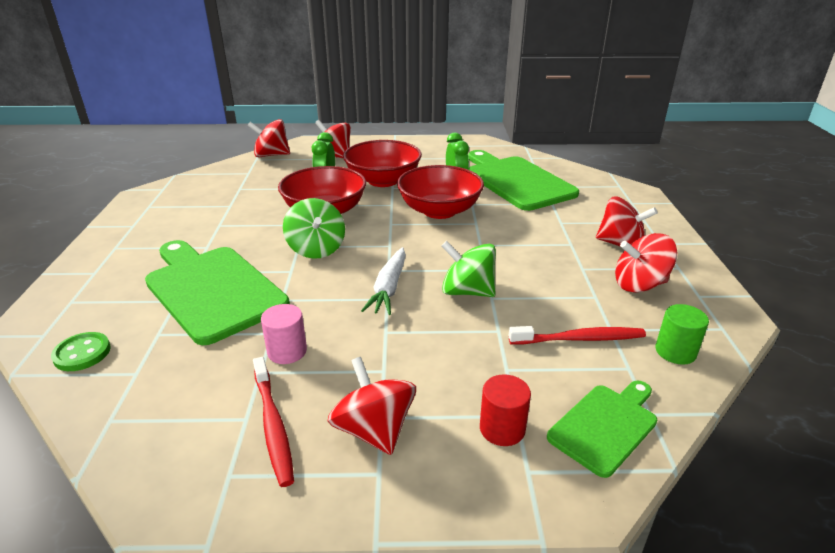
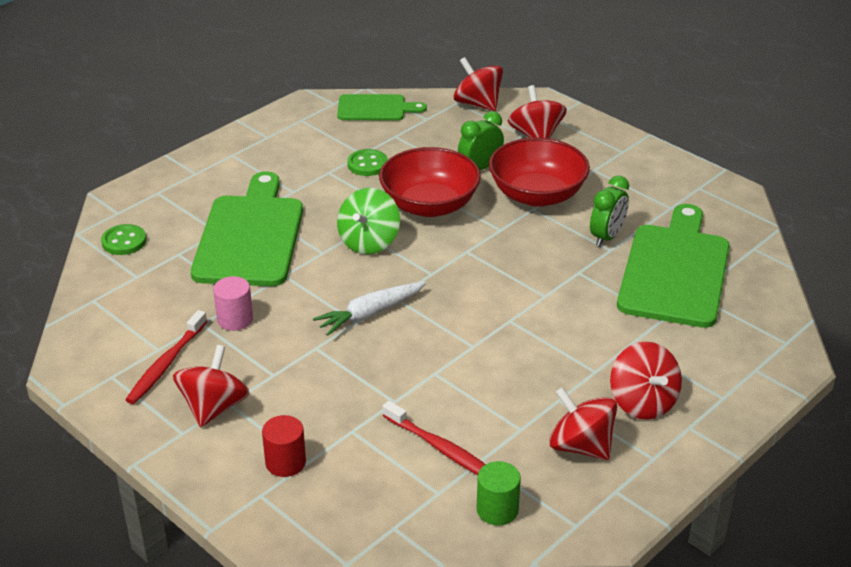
camera: 45 degrees right, 5 degrees up
red bowl [397,165,484,219] -> none
green spinning top [441,241,496,297] -> none
green cutting board [547,381,657,478] -> green cutting board moved to [337,94,427,121]
none -> green button [348,149,388,176]

